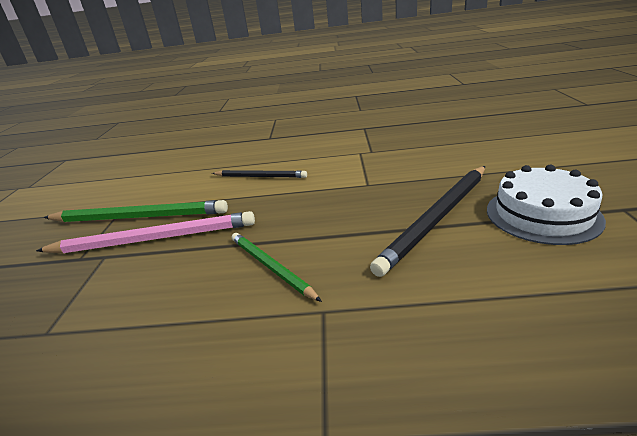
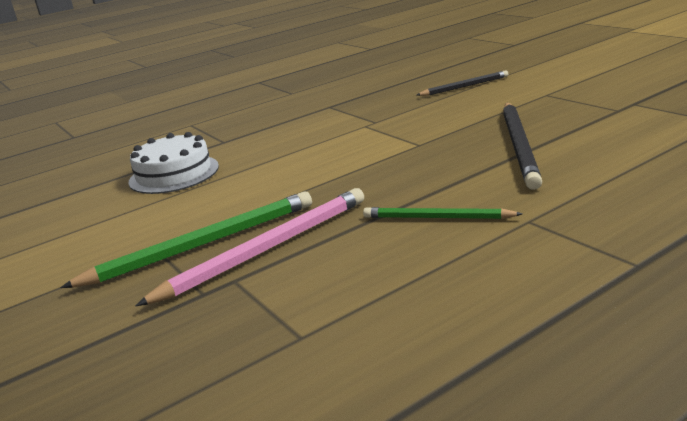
camera: 35 degrees left, 5 degrees down
black pencil [212,170,307,178] -> black pencil moved to [417,70,508,96]
white cake [487,165,606,245] -> white cake moved to [128,132,219,194]

